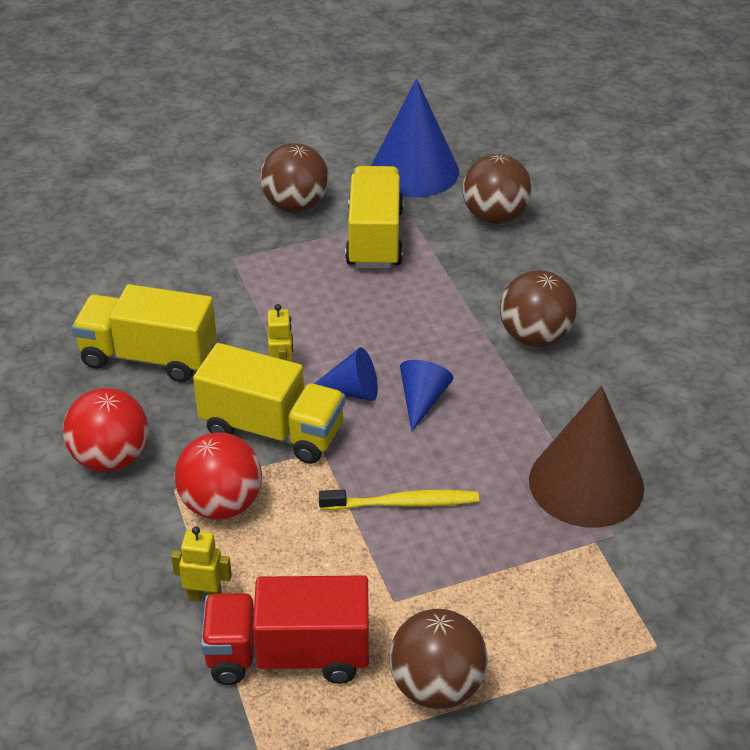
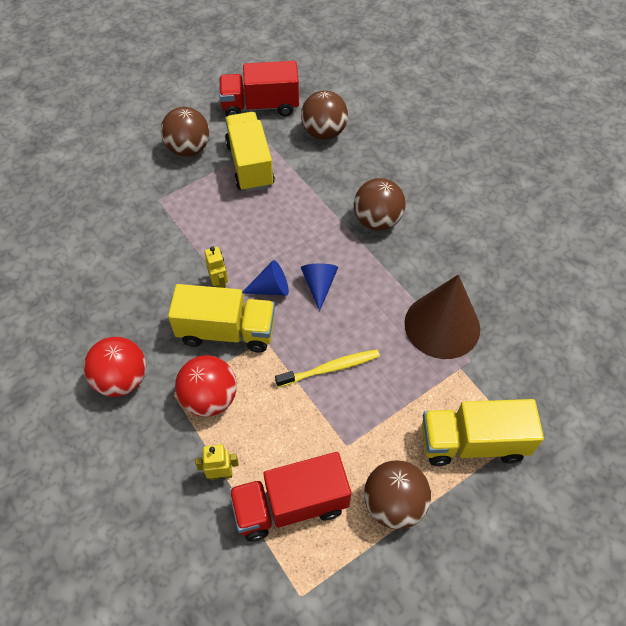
camera: 15 degrees left, 15 degrees up
yellow truck [72,284,217,382] -> yellow truck moved to [422,399,544,466]
blue cone [371,79,459,197] -> red truck [219,61,299,116]

